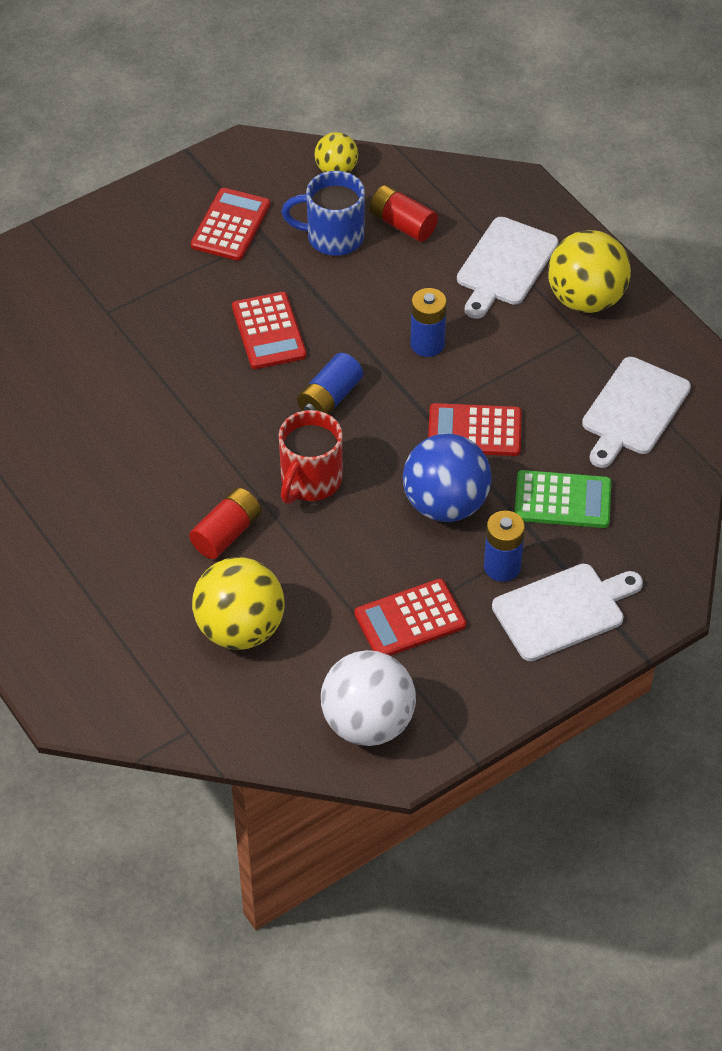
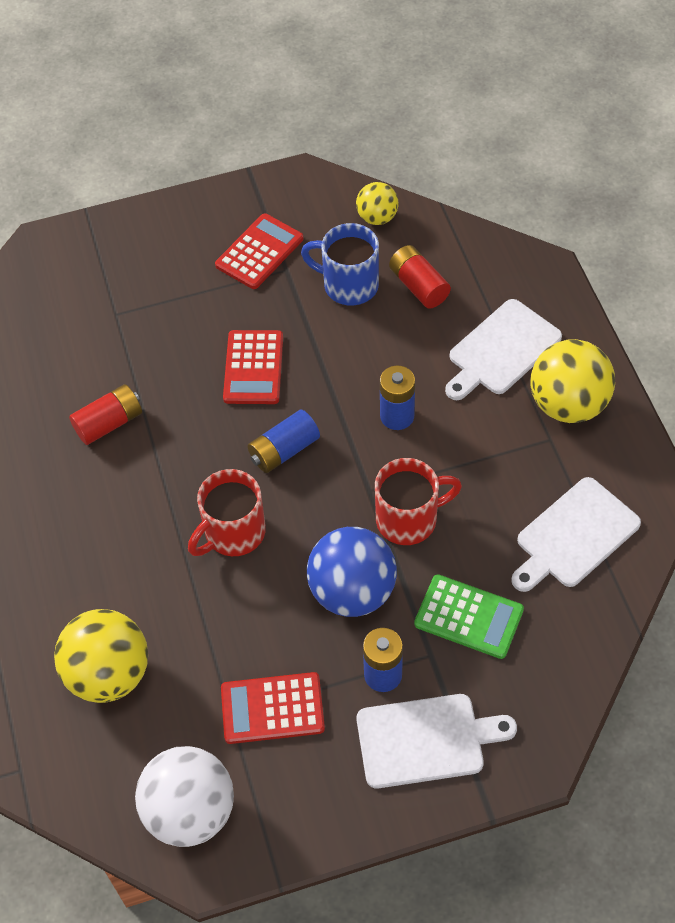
camera: 20 degrees right, 5 degrees up
red battery [189,488,261,559] -> red battery moved to [69,384,142,445]
red calculator [428,403,522,456] -> red mug [375,458,462,545]

